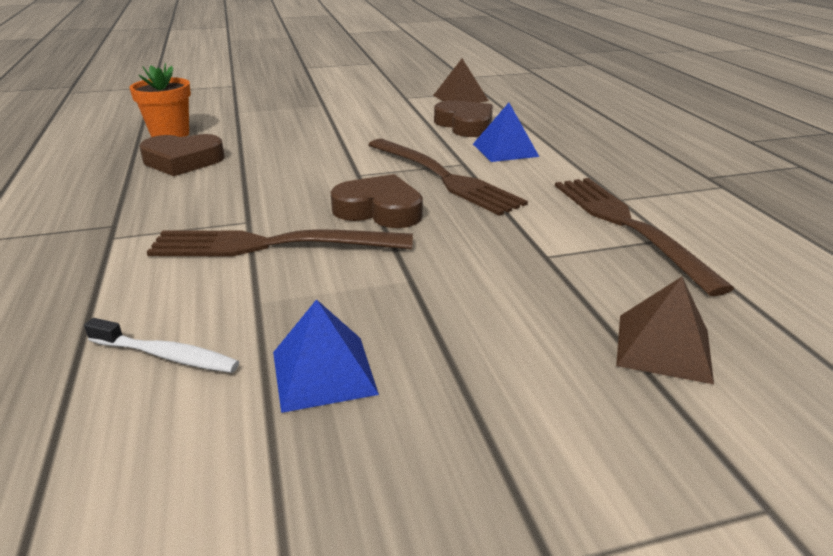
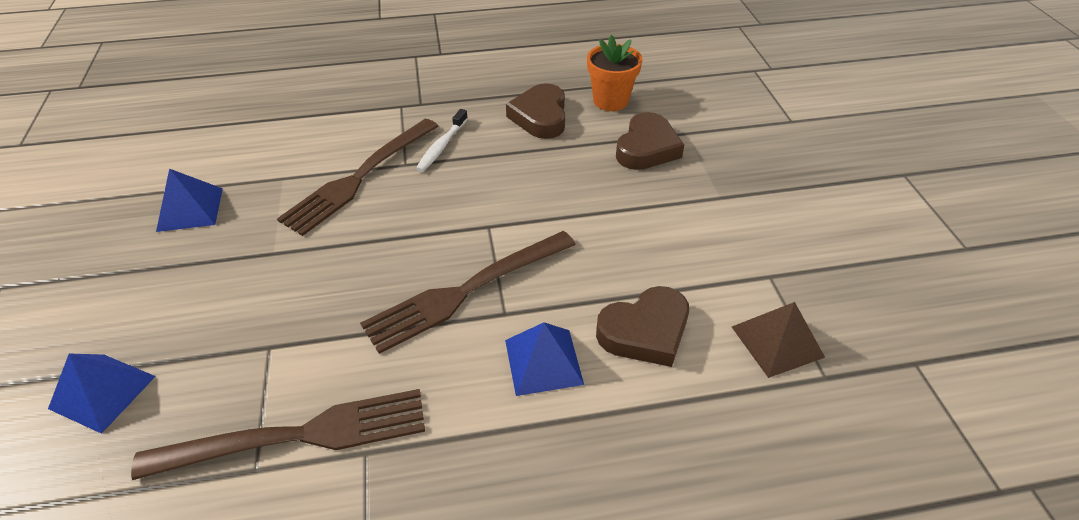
camera: 95 degrees right, 15 degrees up
white toothbrush [84,318,239,373] -> white toothbrush moved to [416,109,468,172]
brown fork [147,230,413,257] -> brown fork turned 150 degrees counterclockwise [277,119,439,236]
brown heart [331,174,423,228] -> brown heart moved to [616,112,684,170]
brown pyramid [616,277,714,384] -> blue pyramid [48,354,156,434]

